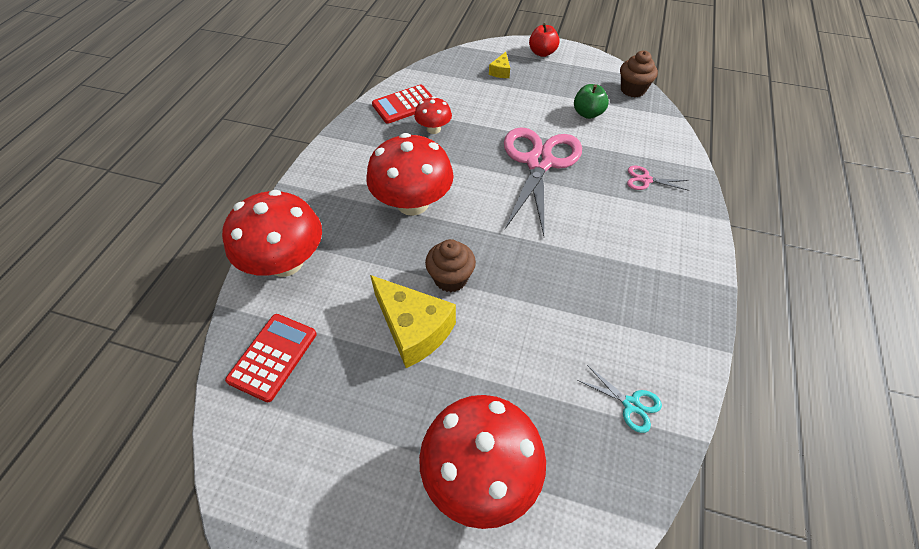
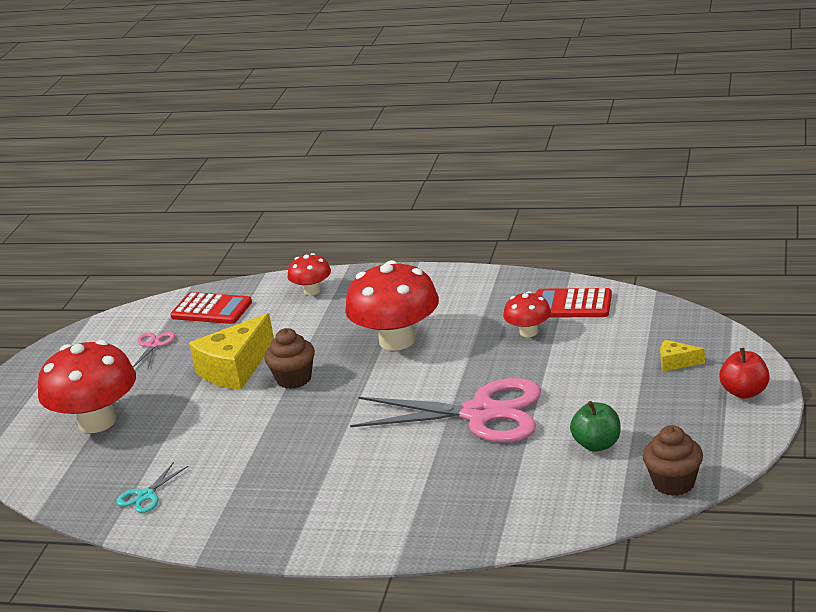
camera: 90 degrees right, 25 degrees down
red mushroom [222,190,322,277] -> red mushroom [288,253,331,295], size x0.50
red calculator [372,85,433,124] -> red calculator turned 45 degrees counterclockwise [536,288,612,318]
pink scissors [627,166,690,191] -> pink scissors moved to [133,332,175,368]

